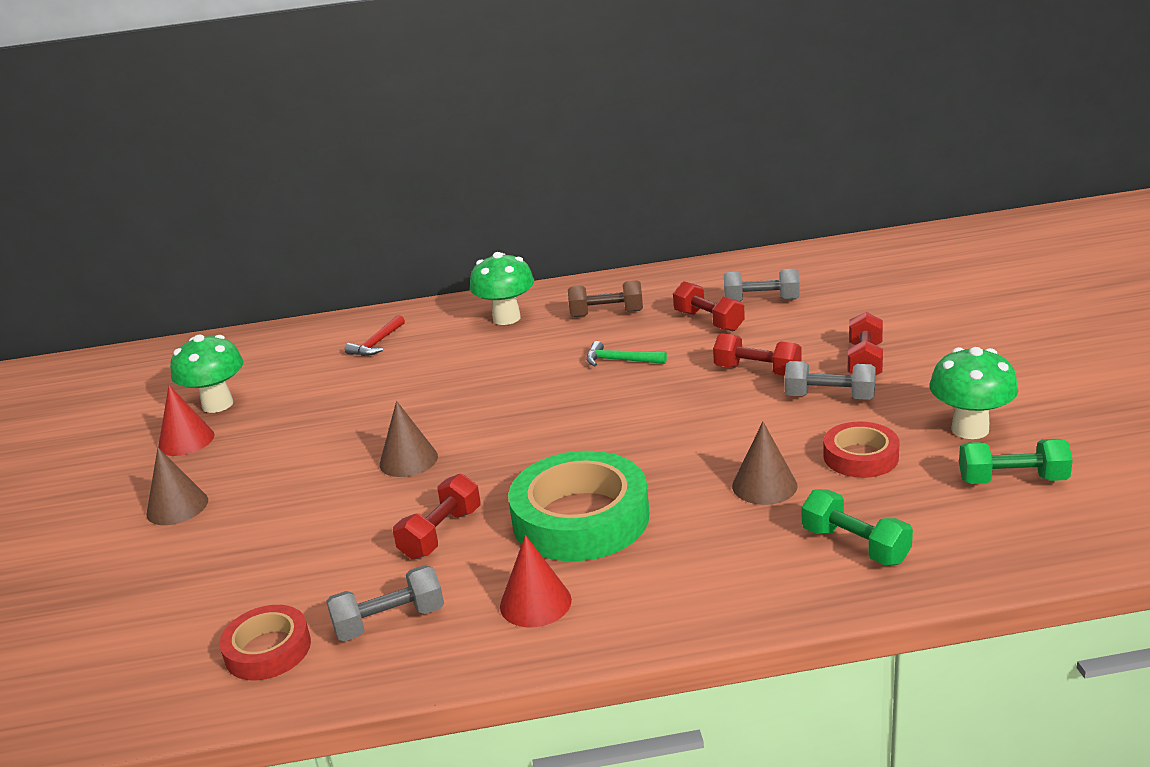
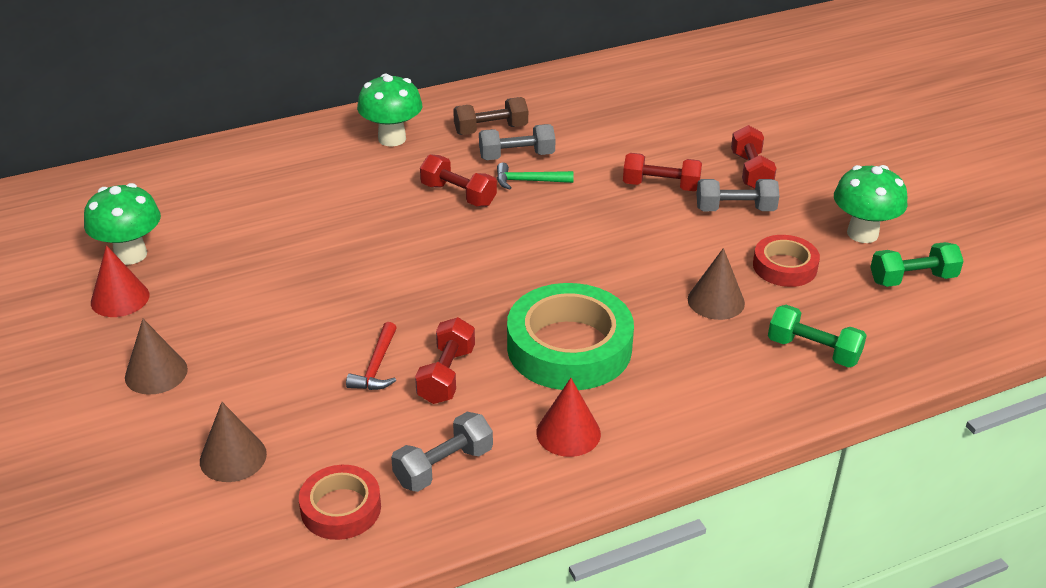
camera: 20 degrees left, 10 degrees up
red hammer [345,315,405,356] -> red hammer moved to [346,322,397,390]
brown cone [379,401,438,477] -> brown cone moved to [200,402,267,482]
red dumbbell [673,281,745,332] -> red dumbbell moved to [420,154,497,207]
grey dumbbell [724,269,800,302] -> grey dumbbell moved to [479,124,556,160]

